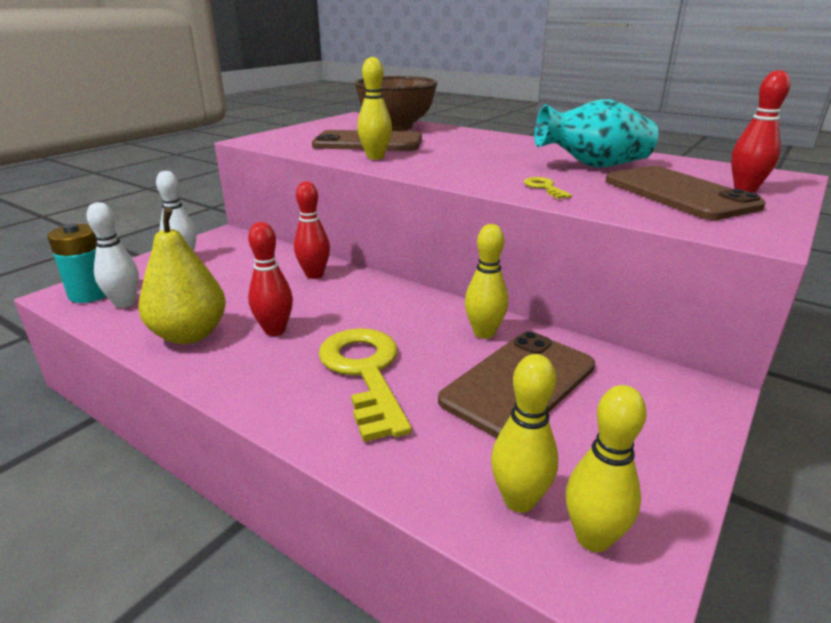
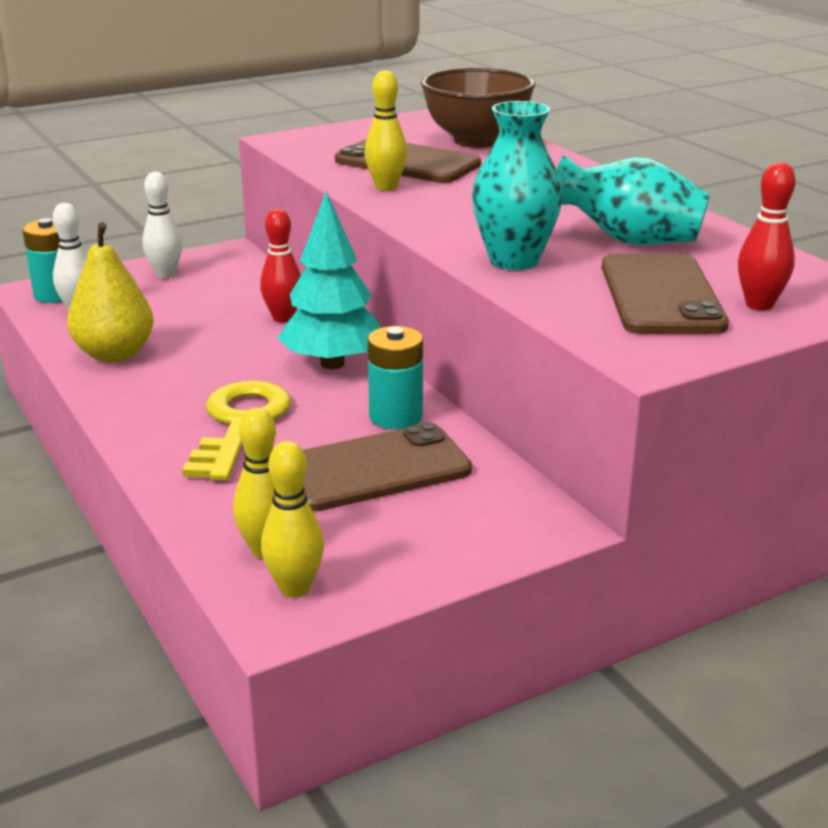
camera: 25 degrees right, 0 degrees up
red bowling pin [248,222,293,336] -> none
yellow bowling pin [465,224,508,339] -> turquoise battery [368,326,423,429]
yellow key [524,177,572,199] -> turquoise vase [472,101,563,270]
none -> turquoise tree [278,191,381,369]

